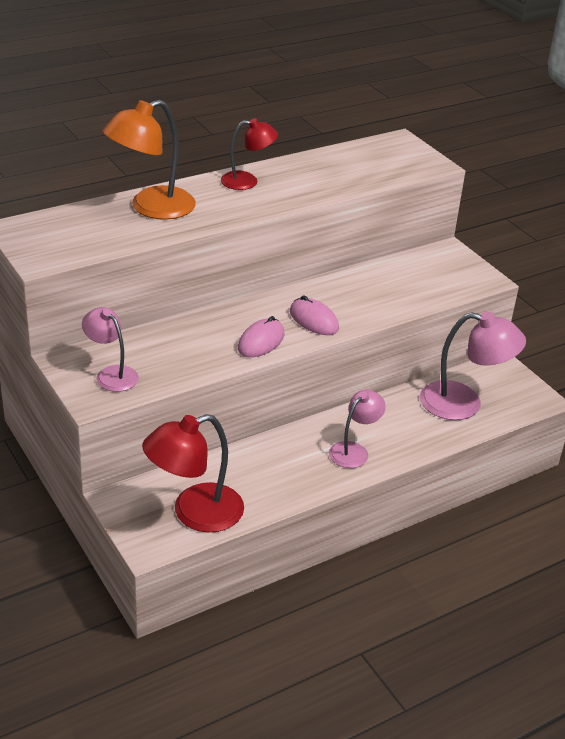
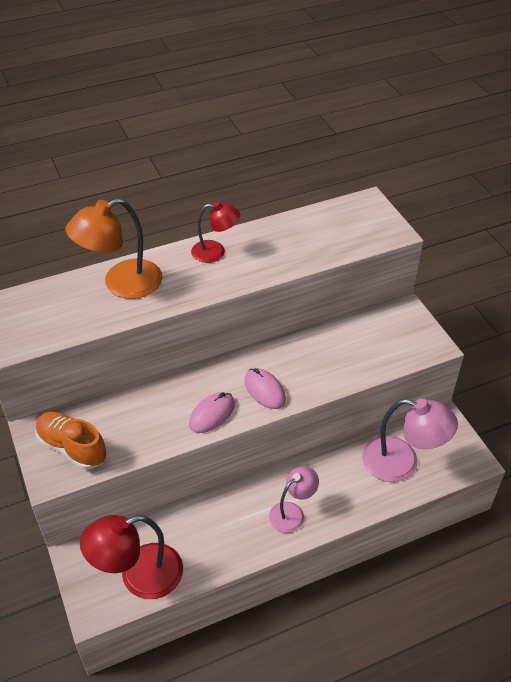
camera: 10 degrees right, 10 degrees up
pink lamp [82,307,139,392] -> orange shoe [35,412,107,470]

